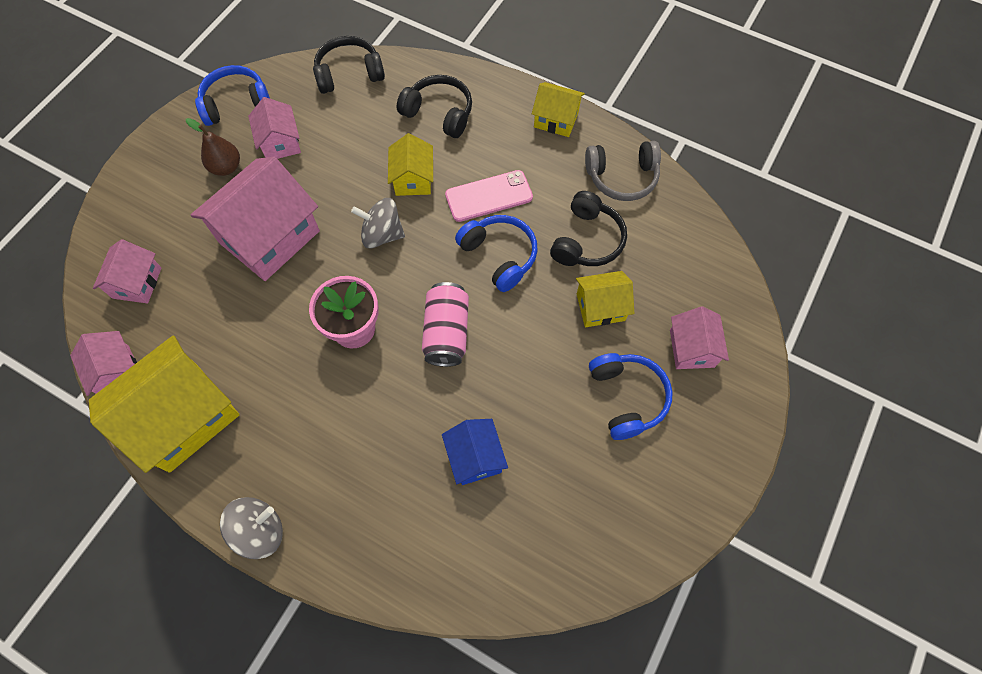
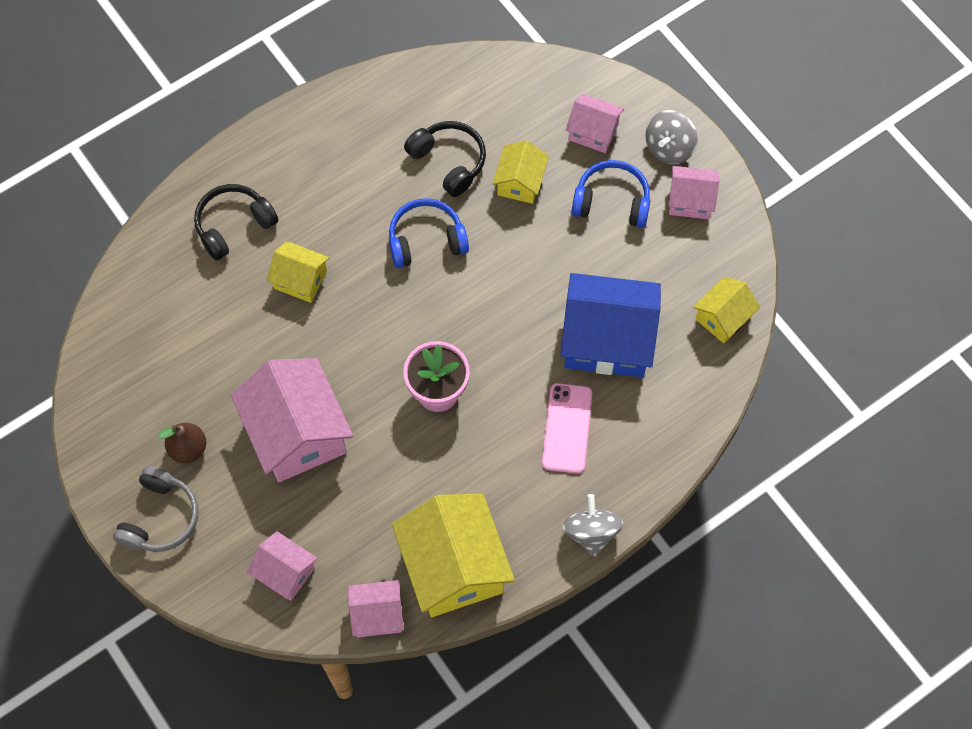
camera: 65 degrees left, 0 degrees up
blue headphones [195,65,270,126] -> none
pink house [248,97,301,159] -> pink house moved to [668,166,719,219]
black headphones [313,36,385,94] -> none
grey spinning top [351,198,405,248] -> grey spinning top moved to [645,110,698,164]
pink can [422,282,469,367] -> none
blue house [442,419,508,485] -> blue house [560,273,661,377], size x1.88
pink phone [445,170,533,222] -> pink phone moved to [542,383,592,474]
yellow house [532,82,585,137] -> yellow house moved to [693,277,760,343]
grey headphones [585,141,661,201] -> grey headphones moved to [113,466,198,552]

